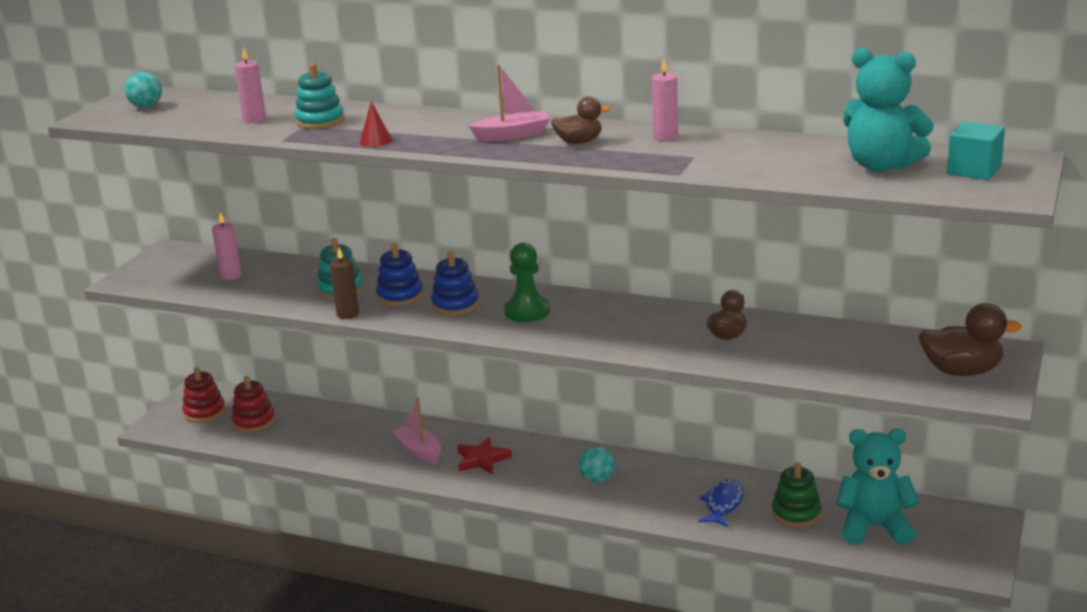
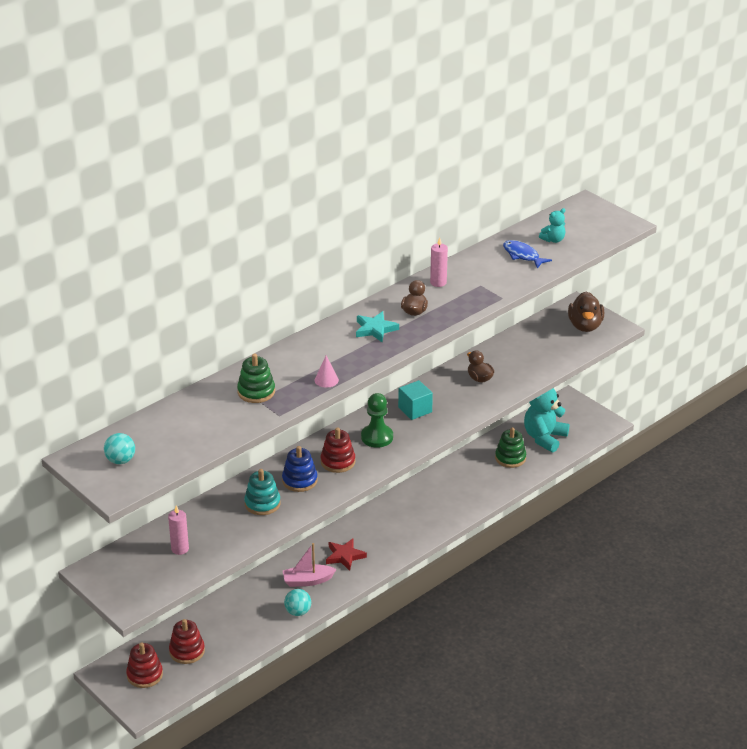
camera: 65 degrees left, 10 degrees up
pink candle [235,47,266,123] -> none
turquoise stacking toy [295,63,344,129] -> green stacking toy [237,354,275,403]
brown candle [330,248,359,319] -> none
red cone [360,101,392,147] -> pink cone [315,356,339,388]
blue stacking toy [431,251,479,315] -> red stacking toy [321,427,355,473]
pink boat [469,64,550,141] -> turquoise star [356,311,399,342]
turquoise ball [579,446,615,483] -> turquoise ball moved to [284,589,311,616]
blue fish [698,479,743,527] -> blue fish moved to [503,240,552,268]
turquoise teddy bear [843,48,934,172] -> turquoise teddy bear [539,208,566,243], size x0.50
brown duck [919,303,1022,376] -> brown duck turned 150 degrees clockwise [568,292,604,332]
turquoise cube [947,121,1005,180] -> turquoise cube moved to [398,380,433,420]

